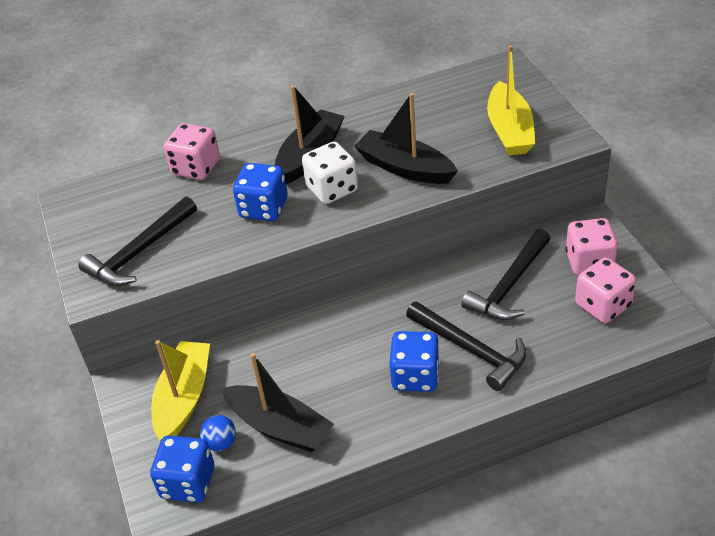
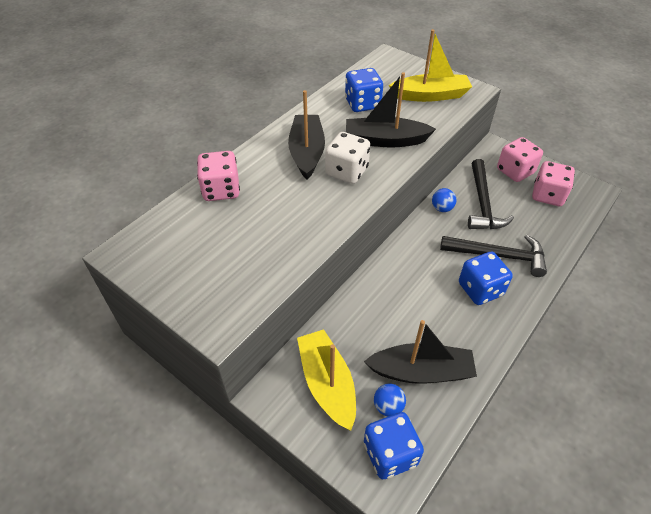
camera: 35 degrees left, 5 degrees up
black hammer [78,196,197,286] -> none
blue dice [233,163,288,221] -> blue dice moved to [345,68,383,112]
yellow boat [487,45,535,156] -> yellow boat turned 60 degrees counterclockwise [389,29,472,102]
none -> blue ball [432,188,457,212]

